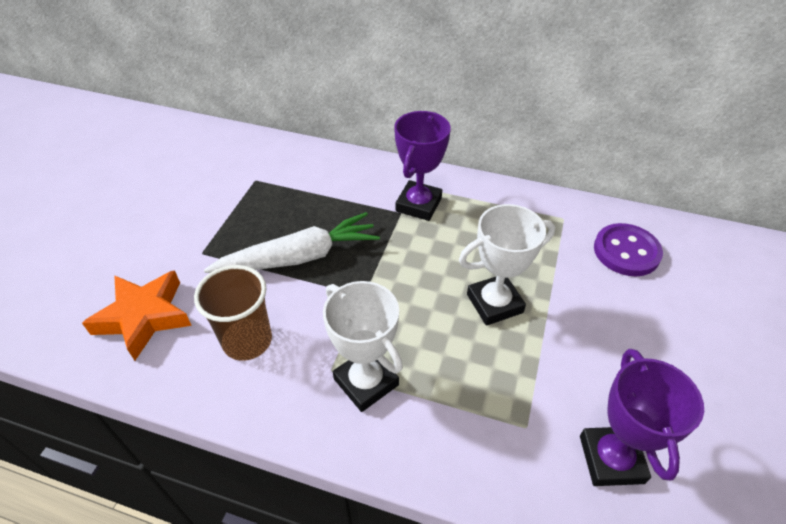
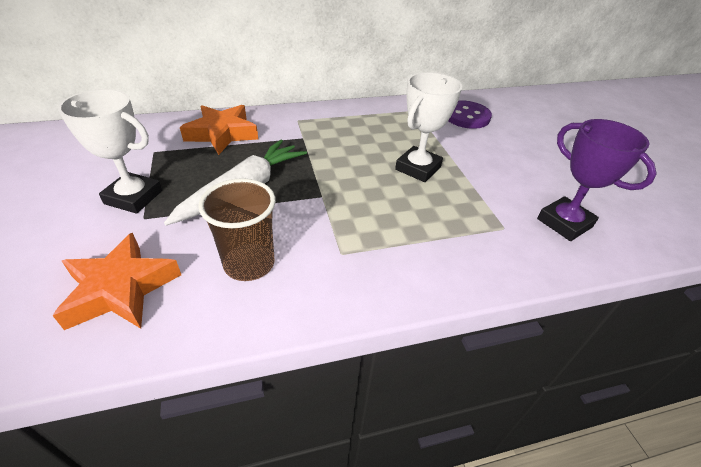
camera: 35 degrees left, 5 degrees down
white trophy [323,281,403,412] -> white trophy moved to [58,89,162,213]
purple trophy [394,111,451,221] -> none
none -> orange star [180,105,258,155]

